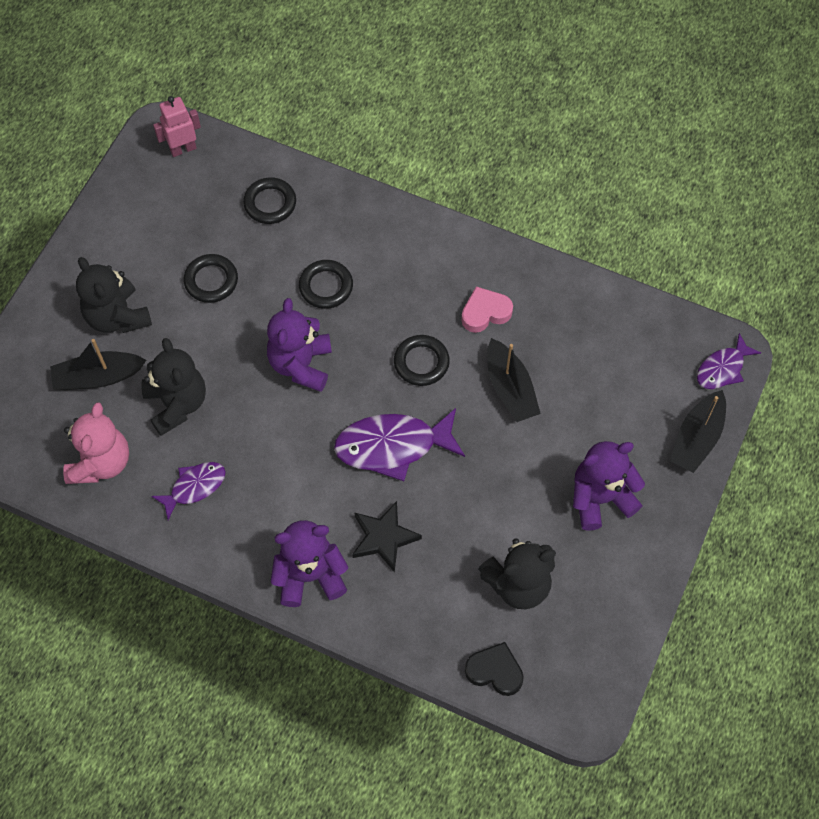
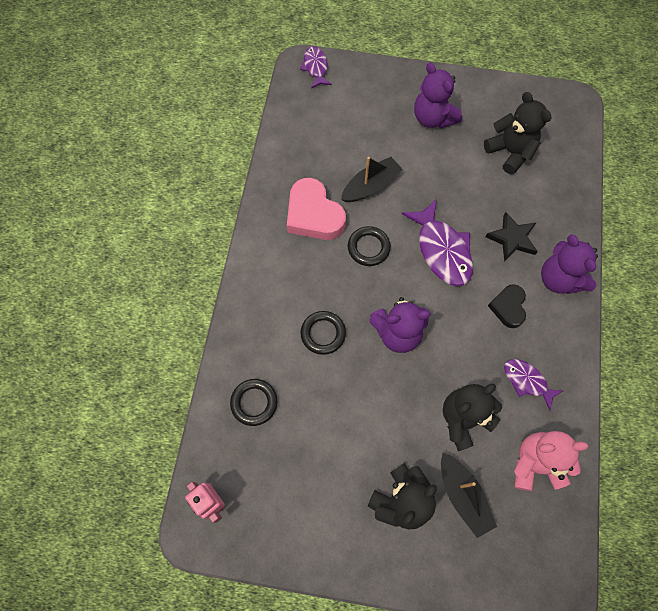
camera: 105 degrees left, 5 degrees up
black ring [183,254,238,303] -> none
pink heart [461,286,513,333] -> pink heart [287,178,346,240], size x1.67
black heart [465,642,524,696] -> black heart moved to [488,284,526,328]
black boat [670,390,726,473] -> none
purple fish [697,333,761,389] -> purple fish turned 135 degrees counterclockwise [300,46,332,89]

